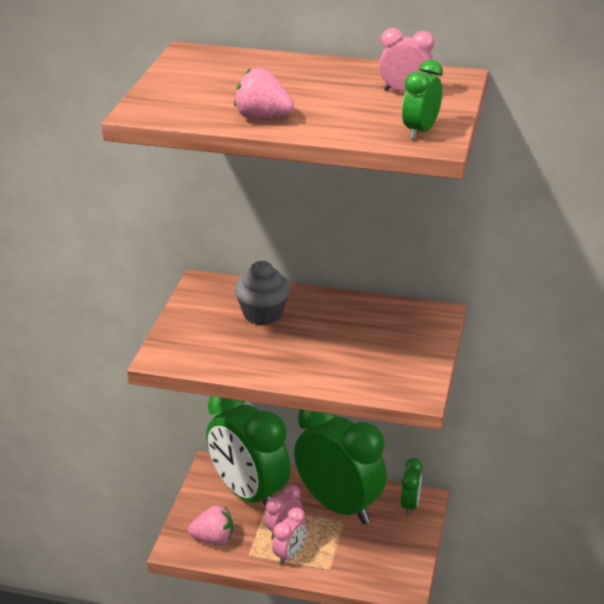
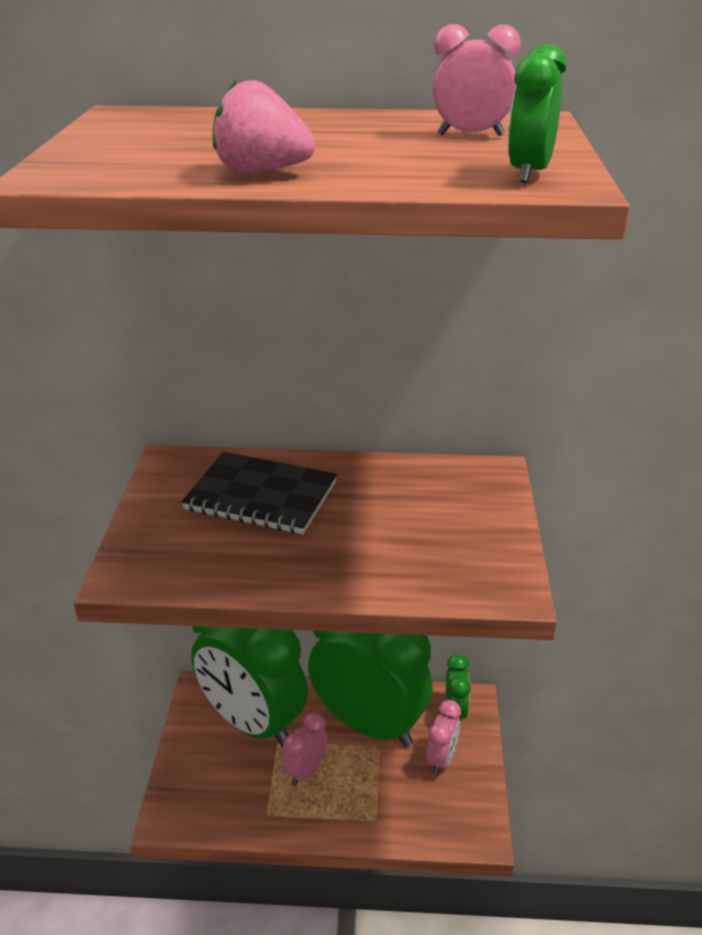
camera: 10 degrees left, 0 degrees up
pink strawberry [188,505,233,545] -> none
grey cupcake [234,261,290,325] -> black notebook [182,452,337,534]
pink clock [272,507,307,565] -> pink clock moved to [426,700,461,775]

